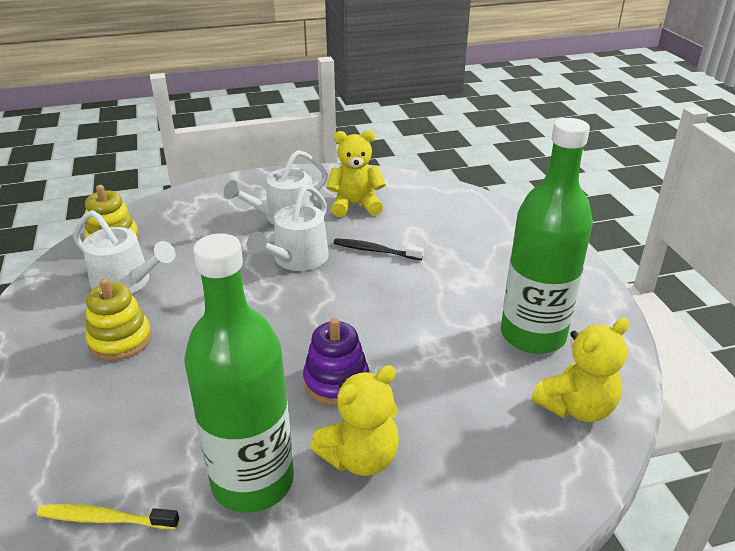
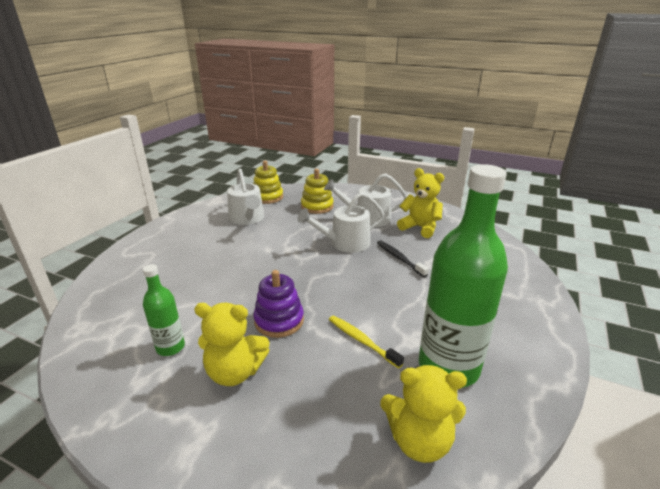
camera: 40 degrees right, 5 degrees down
yellow toothbrush [37,504,180,529] -> yellow toothbrush moved to [329,315,404,369]
yellow stacking toy [86,278,152,361] -> yellow stacking toy moved to [301,169,334,214]
green bottle [184,233,294,513] -> green bottle [143,264,185,356], size x0.49

